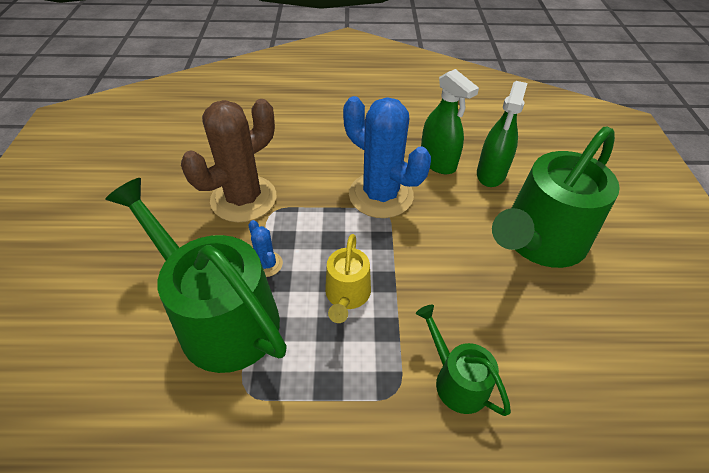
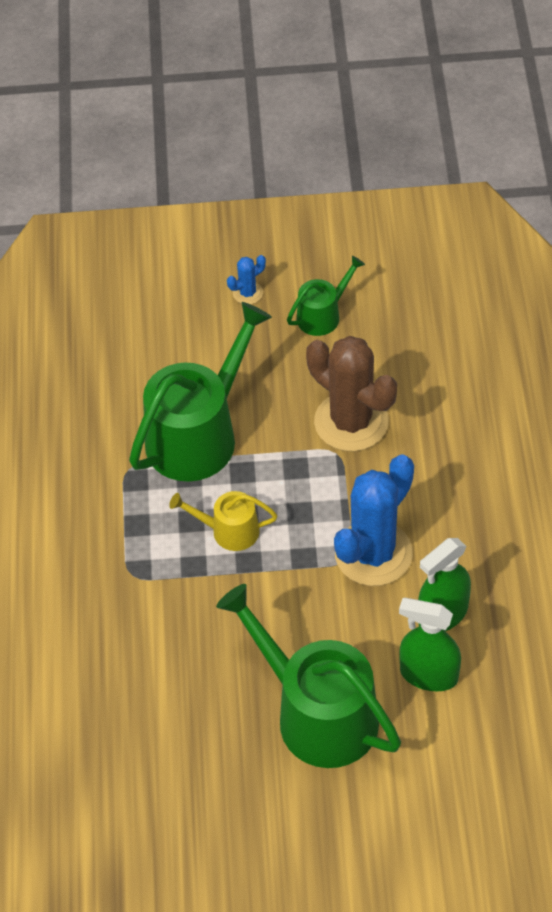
camera: 90 degrees right, 5 degrees up
blue cactus [248,220,283,277] -> blue cactus moved to [227,255,266,304]
green watering can [416,304,511,416] -> green watering can moved to [287,256,365,336]

